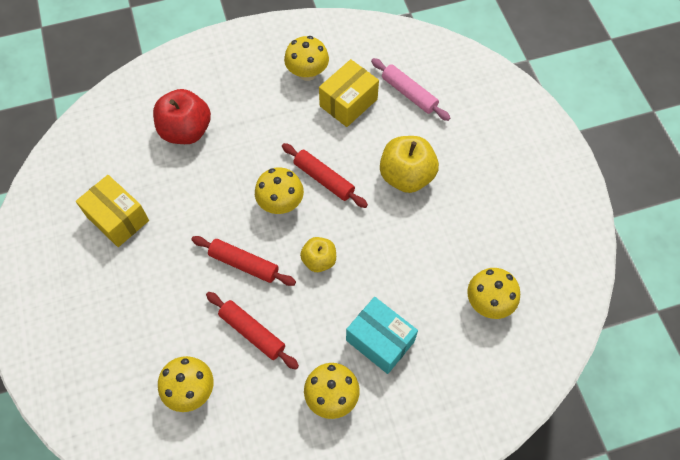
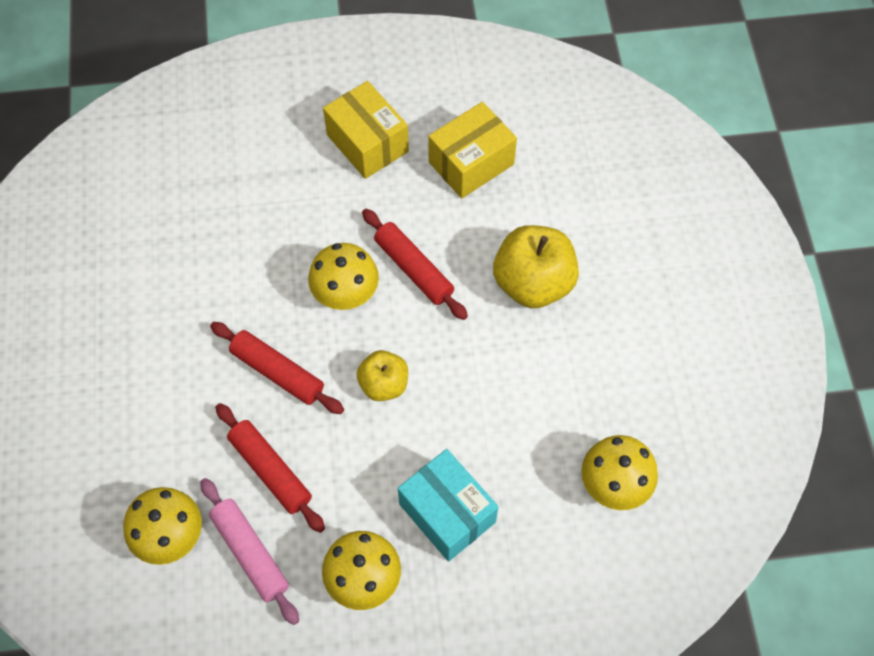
camera: 10 degrees right, 0 degrees up
yellow box [76,175,149,247] -> yellow box moved to [323,81,409,179]
red apple [153,89,211,144] -> none
yellow mushroom [284,36,329,81] -> none
pink rolling pin [371,58,450,121] -> pink rolling pin moved to [200,478,299,625]

